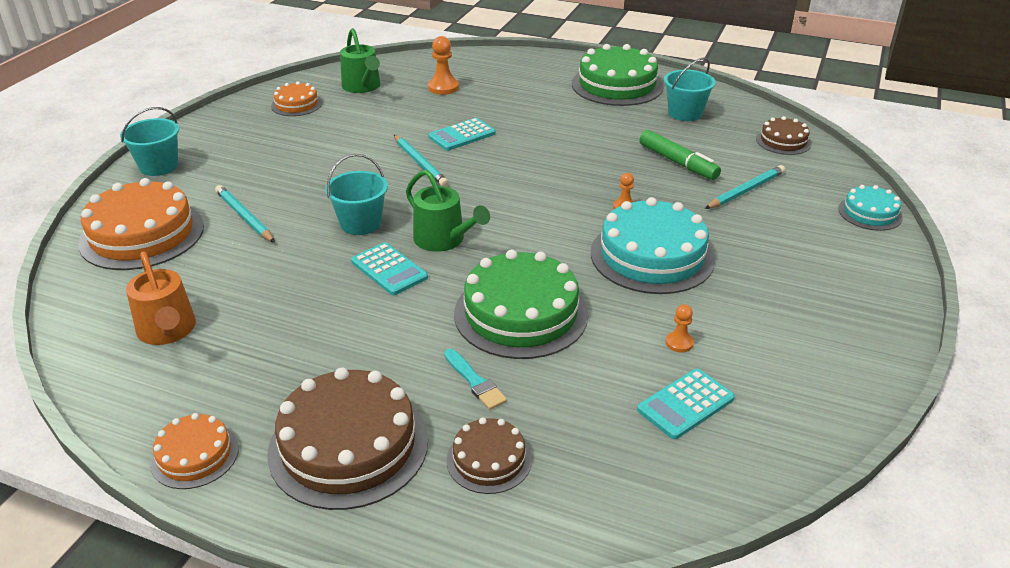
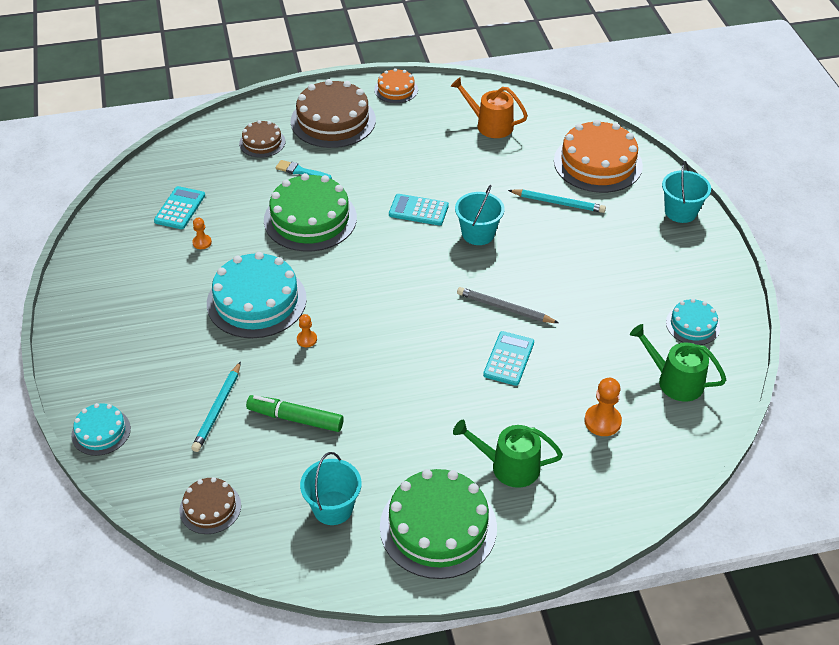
camera: 145 degrees right, 10 degrees up
orange cake [271,81,322,116] -> turquoise cake [666,299,720,345]
turquoise pencil [394,135,449,187] -> grey pencil [457,287,559,323]
green watering can [406,170,490,252] -> green watering can moved to [453,420,563,488]

